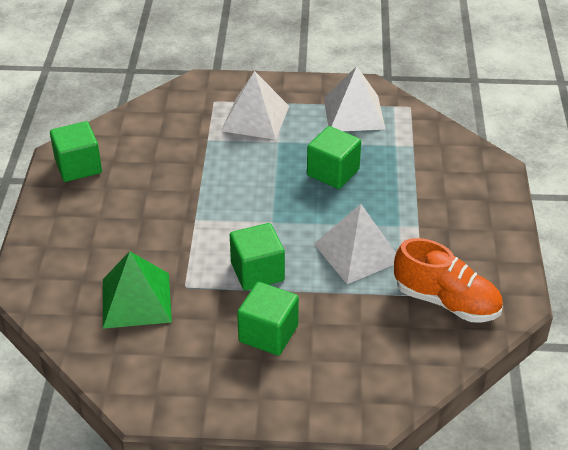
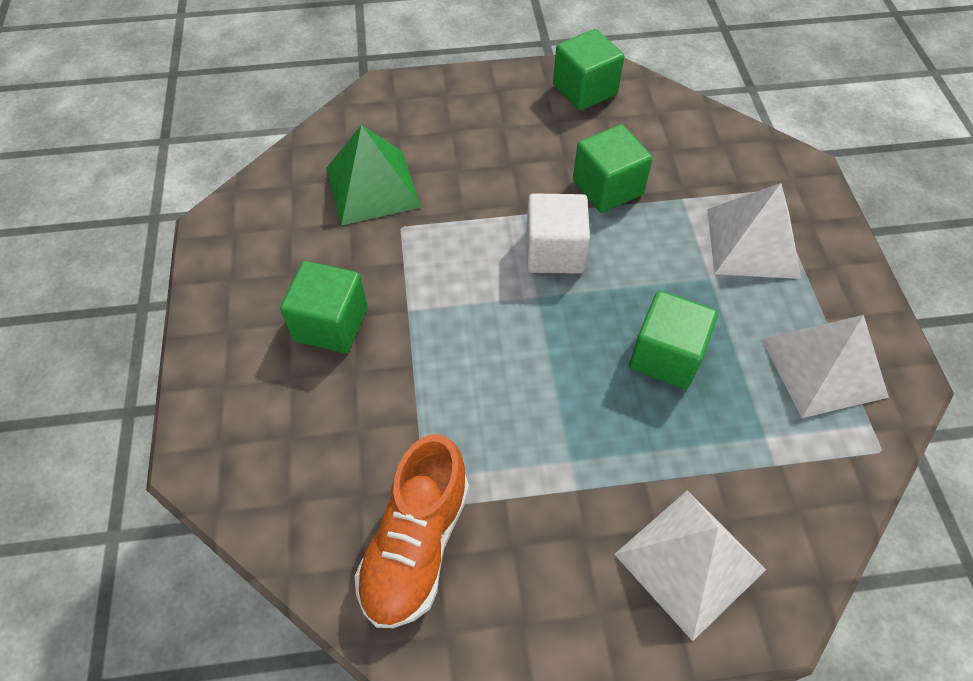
camera: 80 degrees right, 15 degrees up
green cube [230,223,285,290] -> green cube moved to [573,124,653,213]
white pyramid [314,204,396,284] -> white pyramid moved to [614,491,766,641]
none -> white cube [526,193,590,274]

